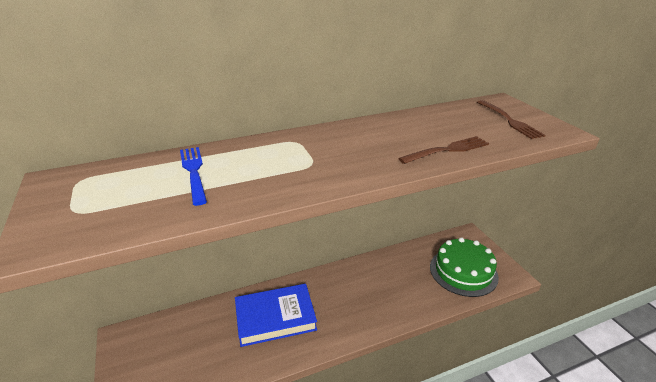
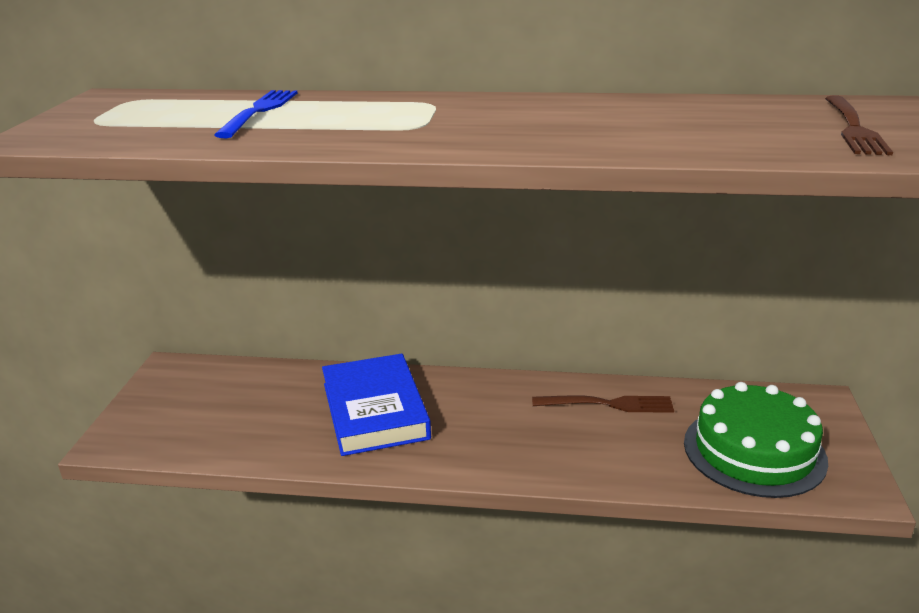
camera: 30 degrees right, 5 degrees down
blue book [235,284,317,347] -> blue book turned 60 degrees clockwise [322,353,431,456]
brown fork [398,136,489,164] -> brown fork moved to [532,395,674,413]

